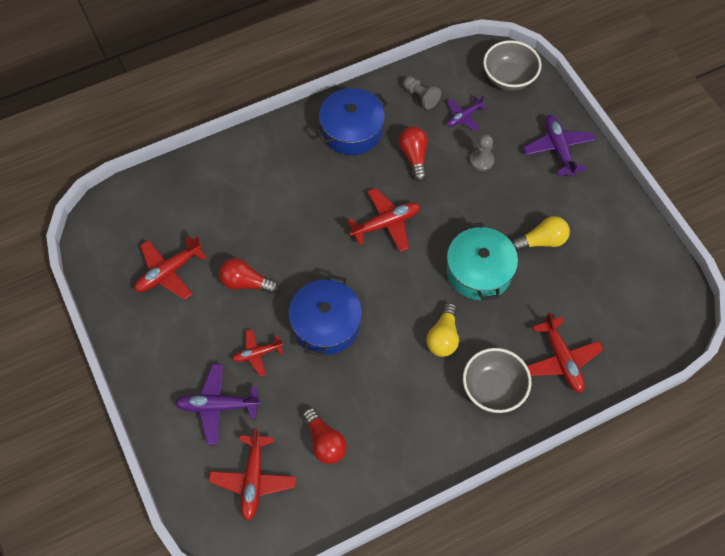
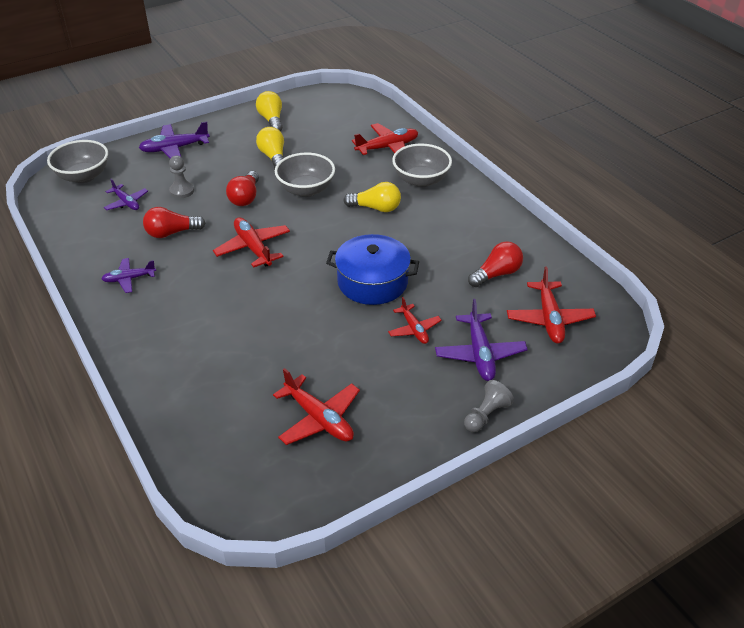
camera: 95 degrees left, 20 degrees down
red plane [209,428,296,521] -> red plane turned 90 degrees clockwise [507,266,596,344]
red light bulb [219,258,279,294] -> red light bulb moved to [226,171,259,206]
blue pot [315,88,388,155] -> purple plane [101,258,156,293]
grey pawn [403,76,441,109] -> grey pawn moved to [464,380,514,432]
turquoise pot [447,222,518,300] -> grey bowl [275,153,335,197]
none -> yellow light bulb [256,91,282,131]

